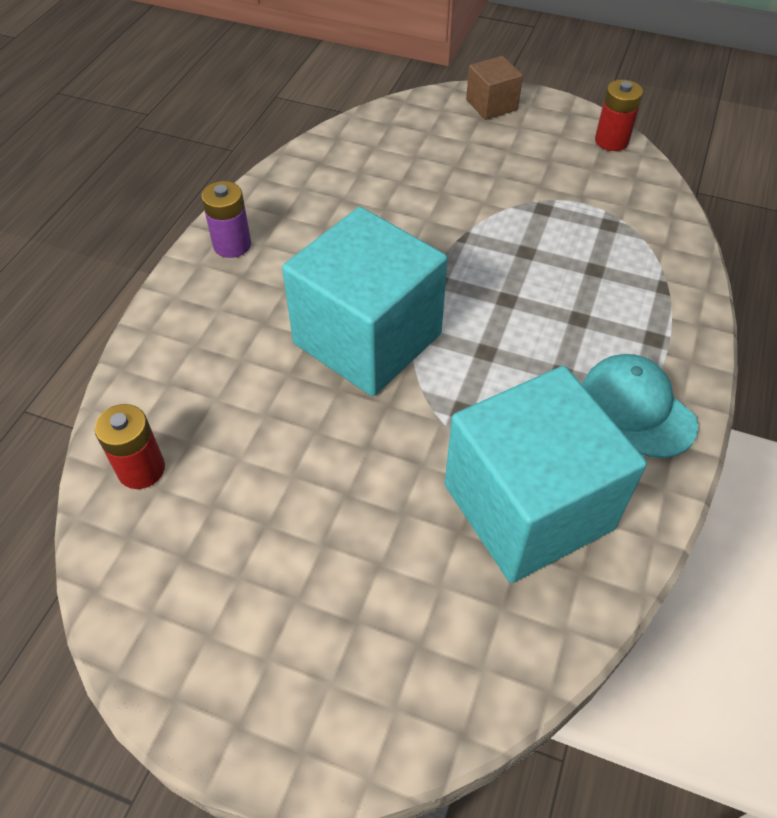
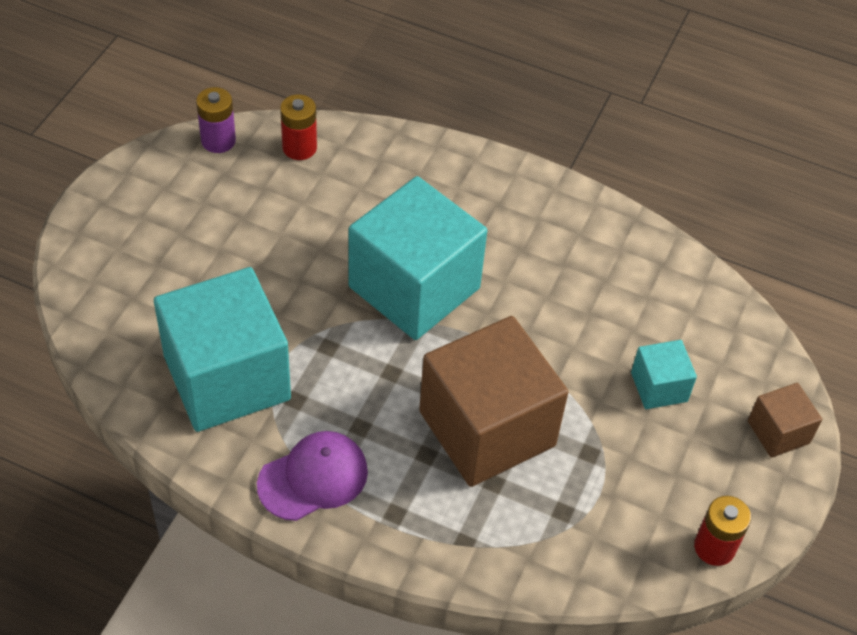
camera: 90 degrees right, 0 degrees up
purple battery [201,181,251,258] -> purple battery moved to [196,87,236,153]
turquoise cap [582,354,698,458] -> purple cap [257,431,368,521]
none -> brown cube [419,316,568,487]
none -> turquoise cube [631,340,697,409]

